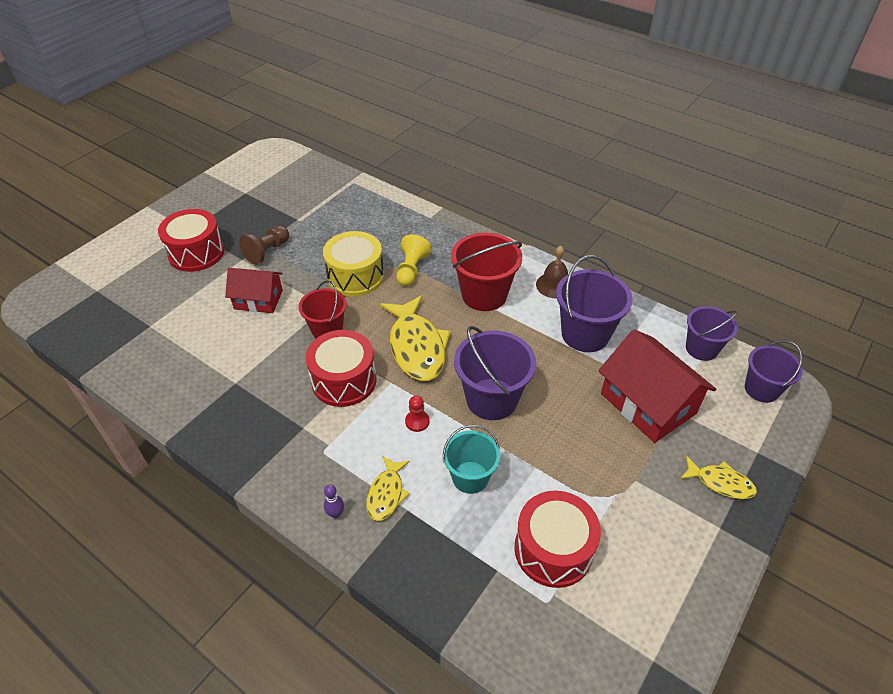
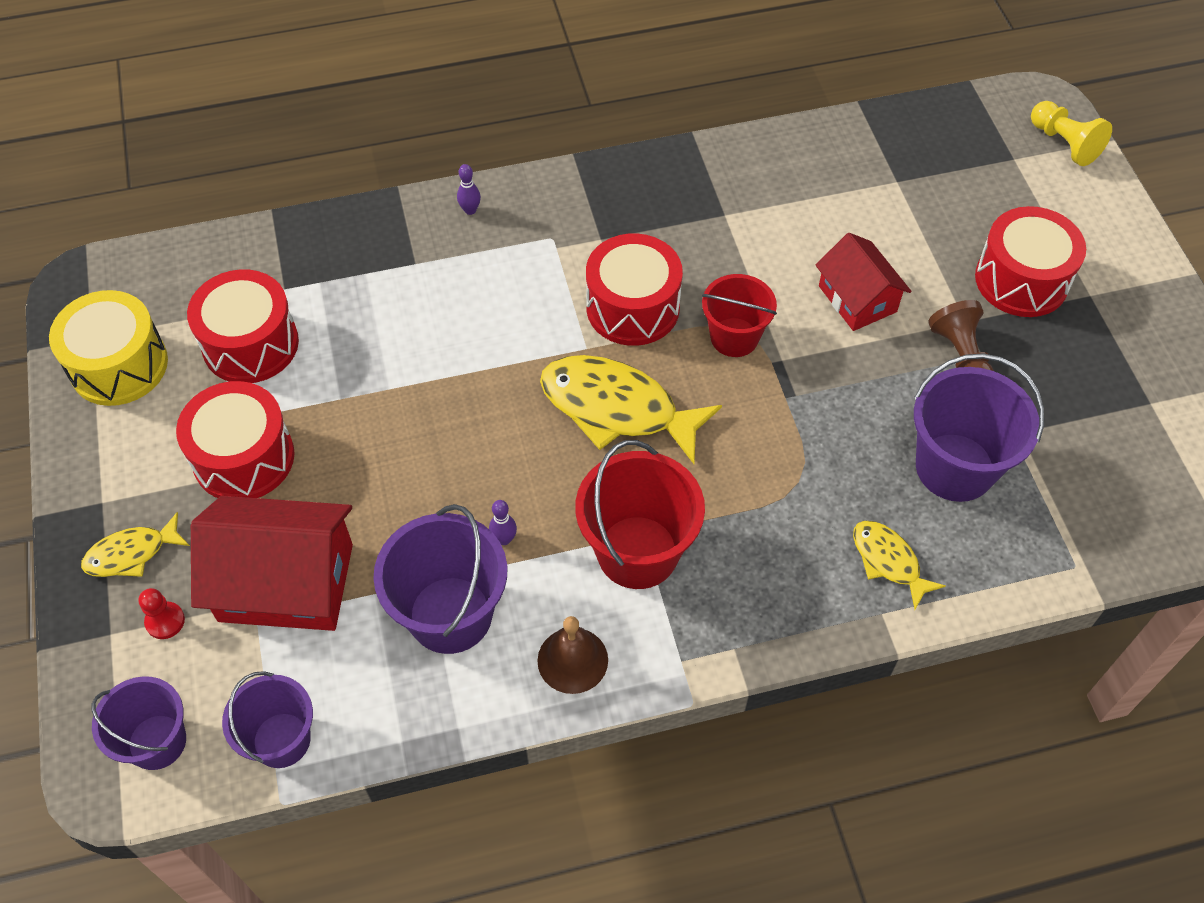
camera: 130 degrees right, 10 degrees up
red house [225,268,283,313] -> red house turned 75 degrees counterclockwise [816,233,911,331]
yellow drum [323,231,384,297] -> yellow drum moved to [49,290,168,406]
yellow fish [366,456,410,521] -> yellow fish moved to [853,521,945,609]
yellow pawn [396,235,432,286] -> yellow pawn moved to [1031,101,1112,166]
red pawn [405,396,429,432] -> red pawn moved to [139,588,185,639]
turquoise bucket [443,425,500,494] -> none
purple bucket [454,326,536,420] -> purple bucket moved to [914,353,1044,502]
none -> red drum [176,381,295,498]
none -> purple bowling pin [489,500,517,545]

